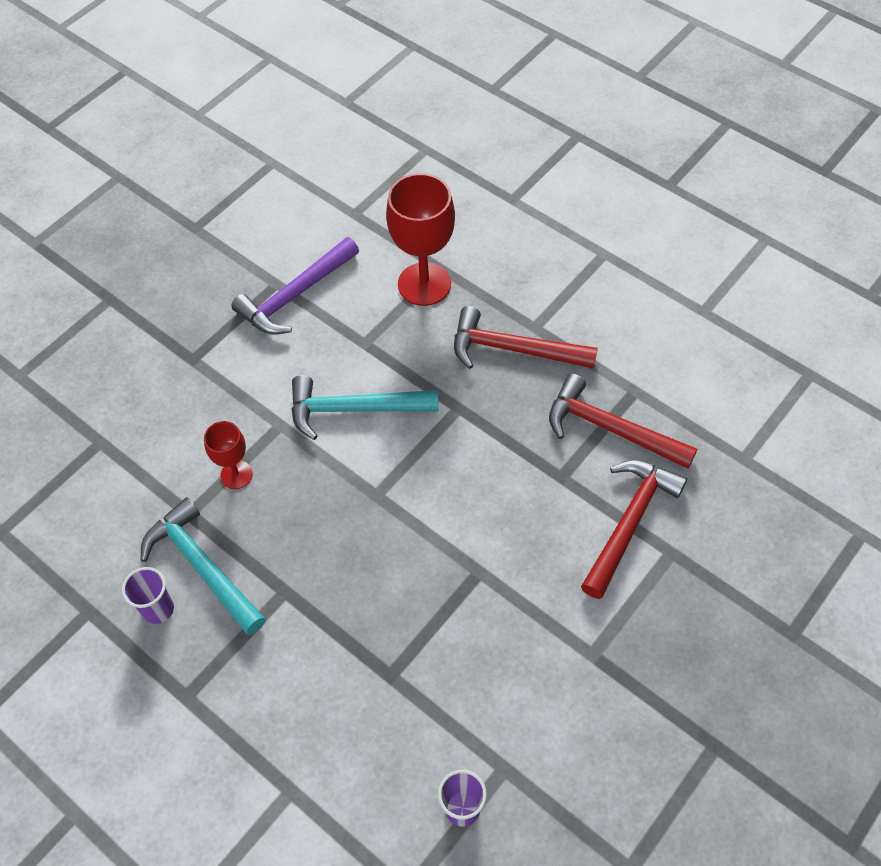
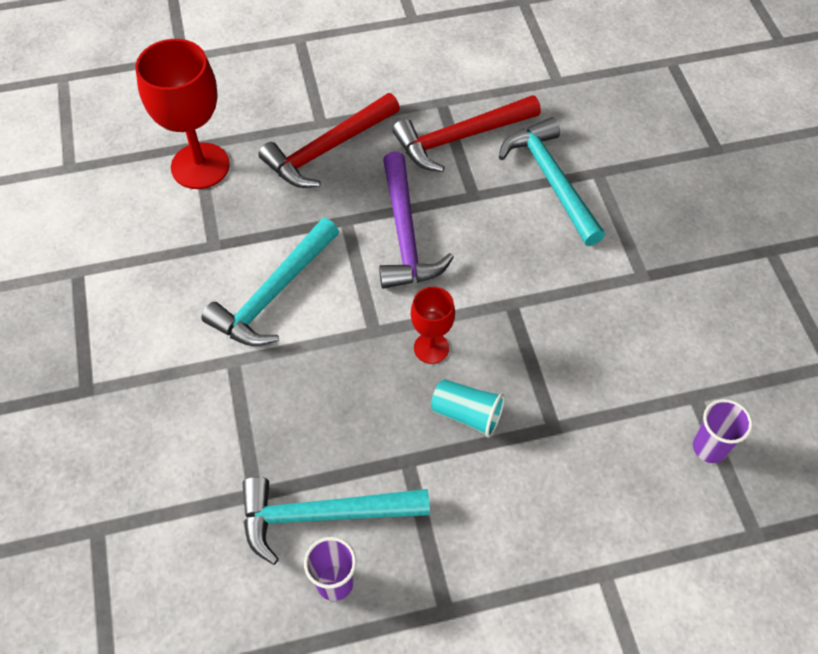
camera: 55 degrees left, 0 degrees up
red goblet [204,421,253,489] -> red goblet moved to [411,287,455,364]
purple hammer [231,237,359,335] -> purple hammer moved to [379,152,454,289]
red hammer [581,460,687,599] -> turquoise hammer [499,117,605,246]
none -> turquoise cup [431,379,505,437]

